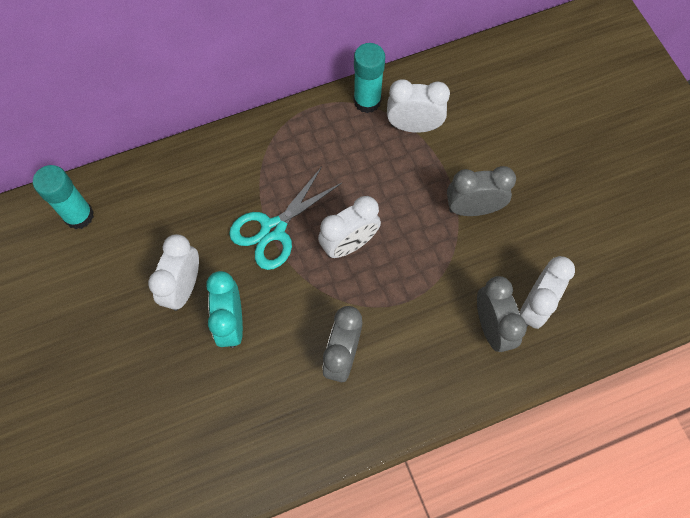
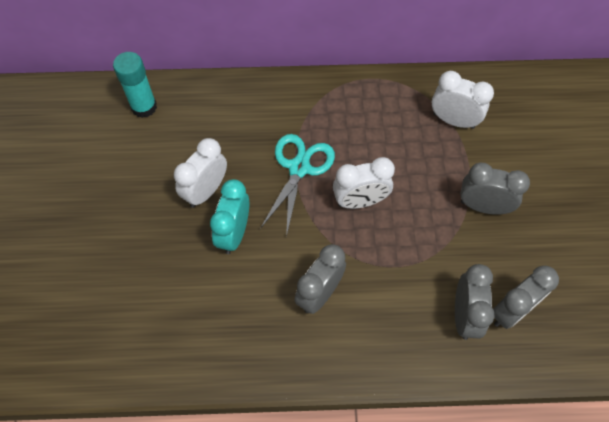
camera: 20 degrees right, 5 degrees down
turquoise scissors [229,167,342,270] -> turquoise scissors turned 135 degrees clockwise [260,134,335,237]
turquoise glue stick [354,43,385,113] -> none
white clock [519,256,575,329] -> grey clock [493,266,559,329]

